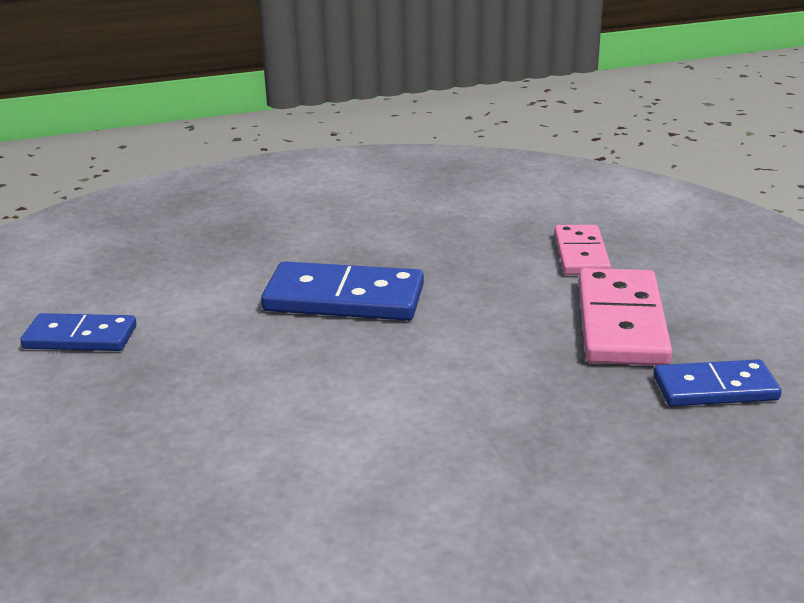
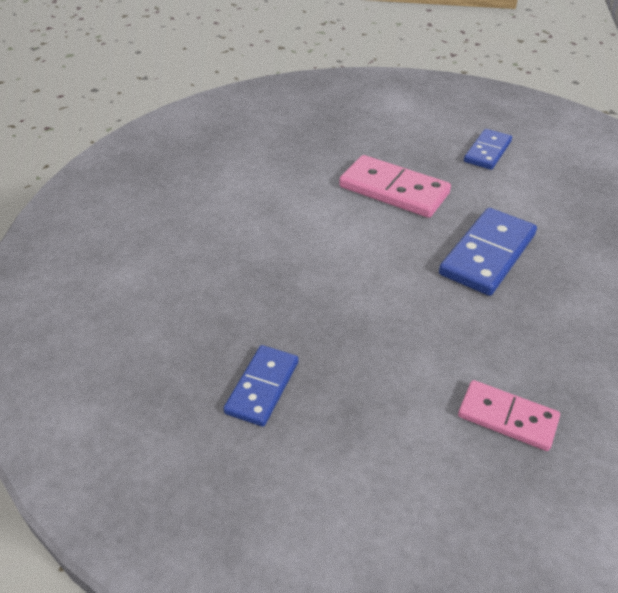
camera: 115 degrees right, 15 degrees up
pink domino [578,268,672,365] -> pink domino moved to [339,155,451,218]

